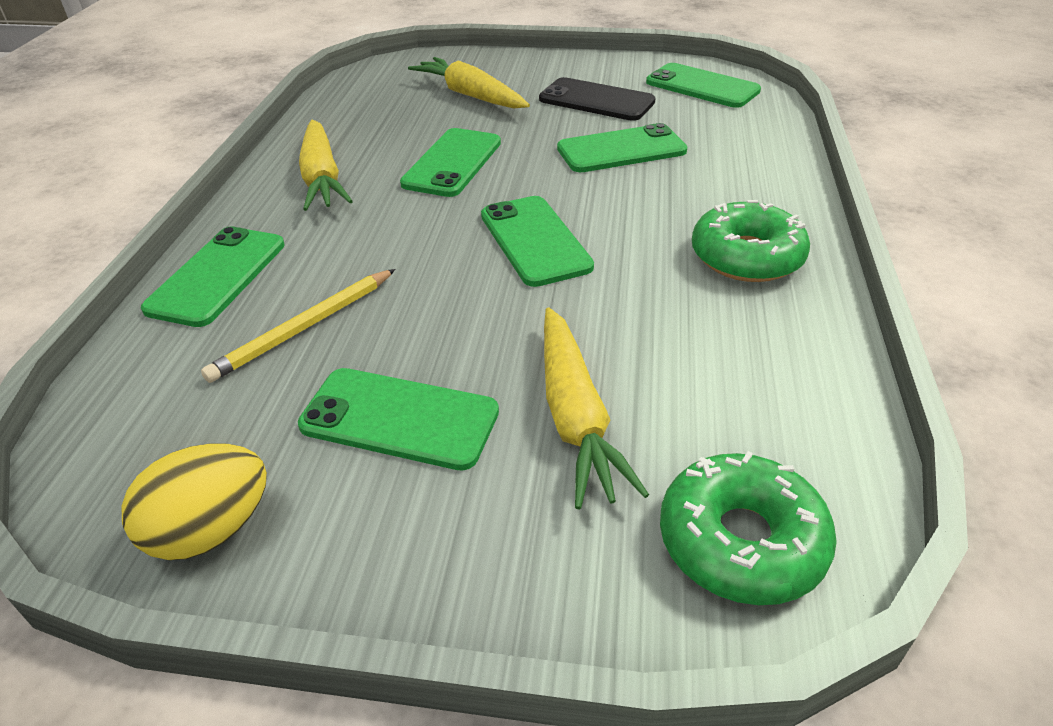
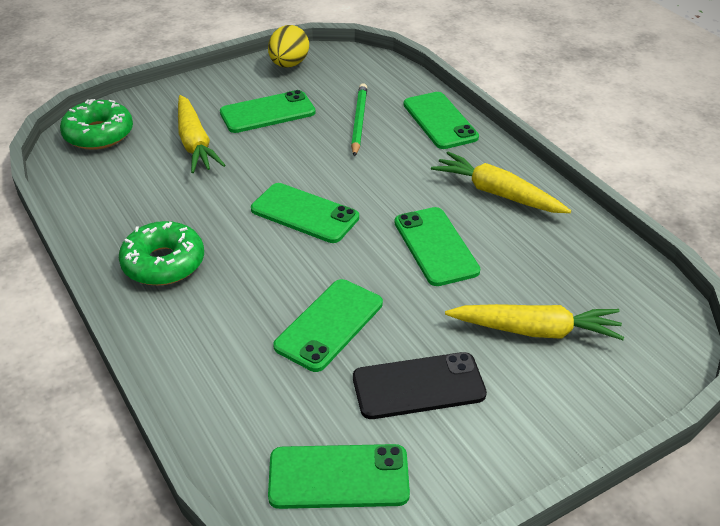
camera: 140 degrees right, 0 degrees up
yellow pencil [201,269,396,383] -> green pencil [351,83,367,157]
yellow carrot [544,307,649,509] -> yellow carrot turned 150 degrees counterclockwise [178,95,225,173]

